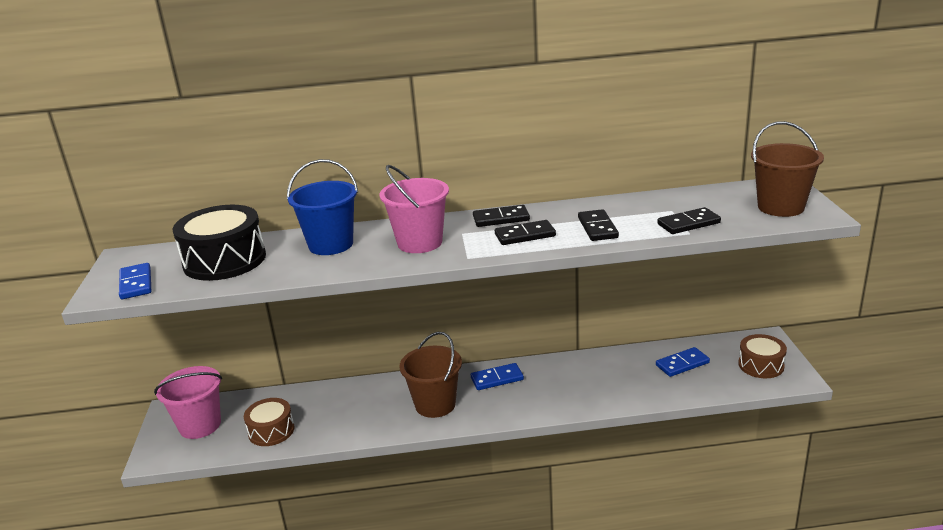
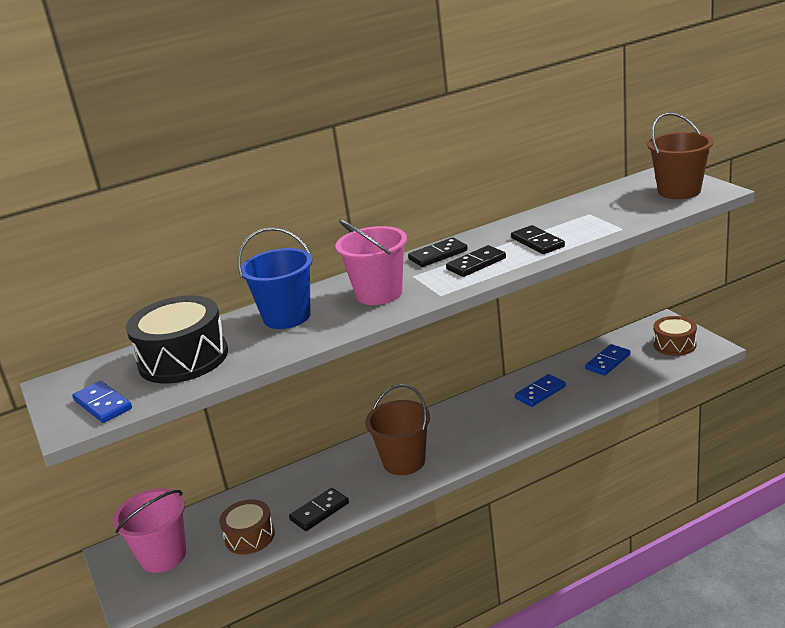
camera: 20 degrees left, 0 degrees up
blue domino [471,363,524,390] -> blue domino moved to [515,374,566,407]
black domino [657,207,721,234] -> black domino moved to [289,488,349,531]

